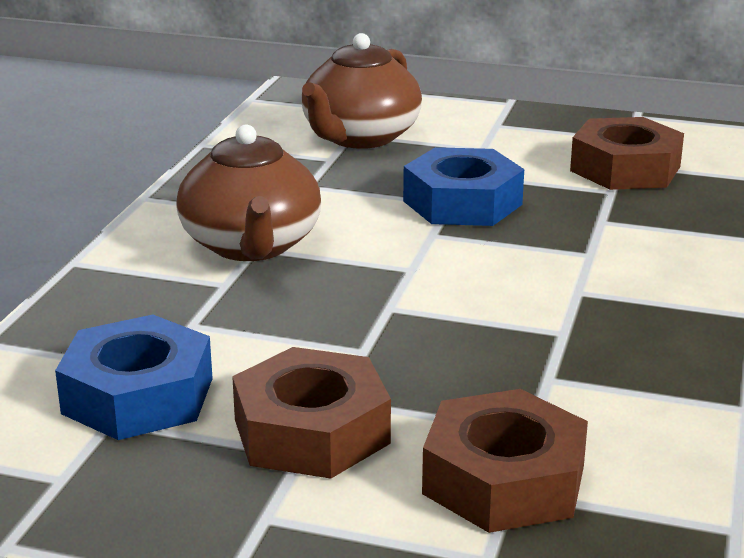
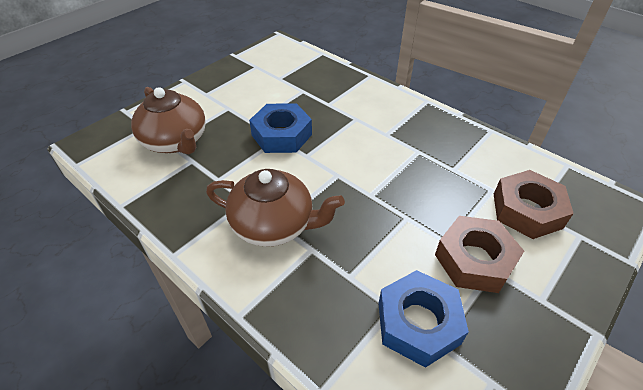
camera: 65 degrees left, 20 degrees up
brown nut [570,117,684,190] -> none

